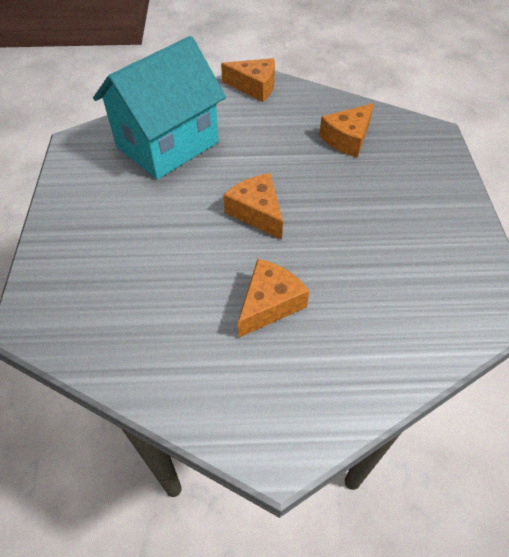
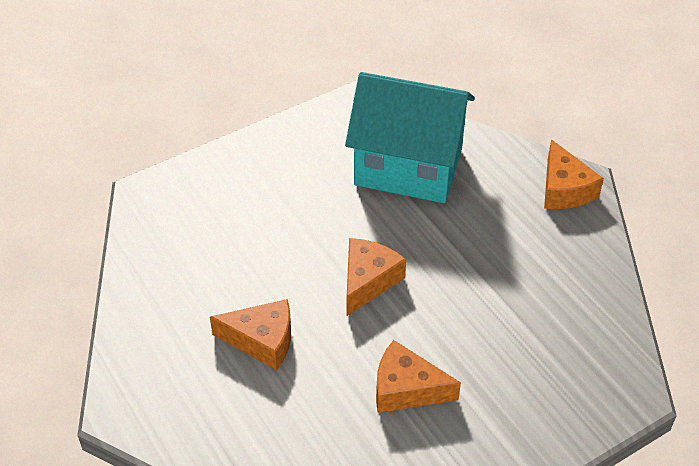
camera: 60 degrees right, 5 degrees down
orange cheese [319,103,374,158] -> orange cheese moved to [376,340,461,413]

